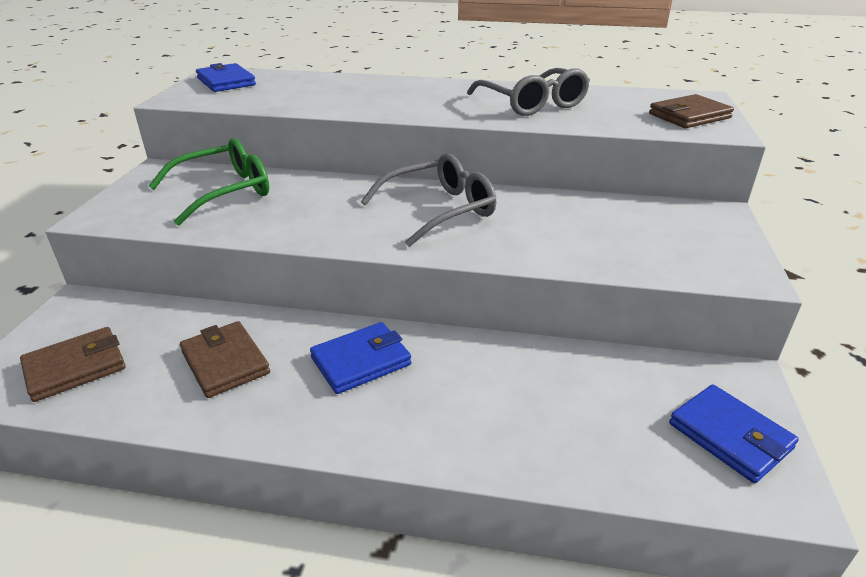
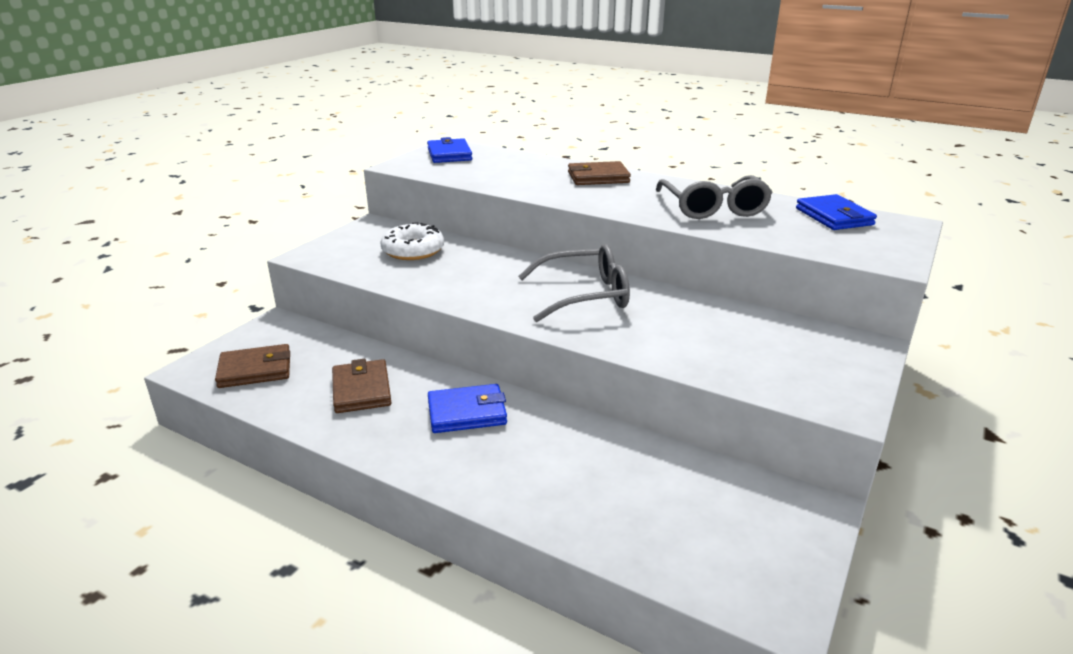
camera: 20 degrees right, 5 degrees down
green glasses [149,138,269,226] -> white donut [380,222,444,260]
brown wallet [649,94,734,128] -> brown wallet moved to [568,161,631,185]
blue wallet [669,384,799,483] -> blue wallet moved to [796,194,877,230]

